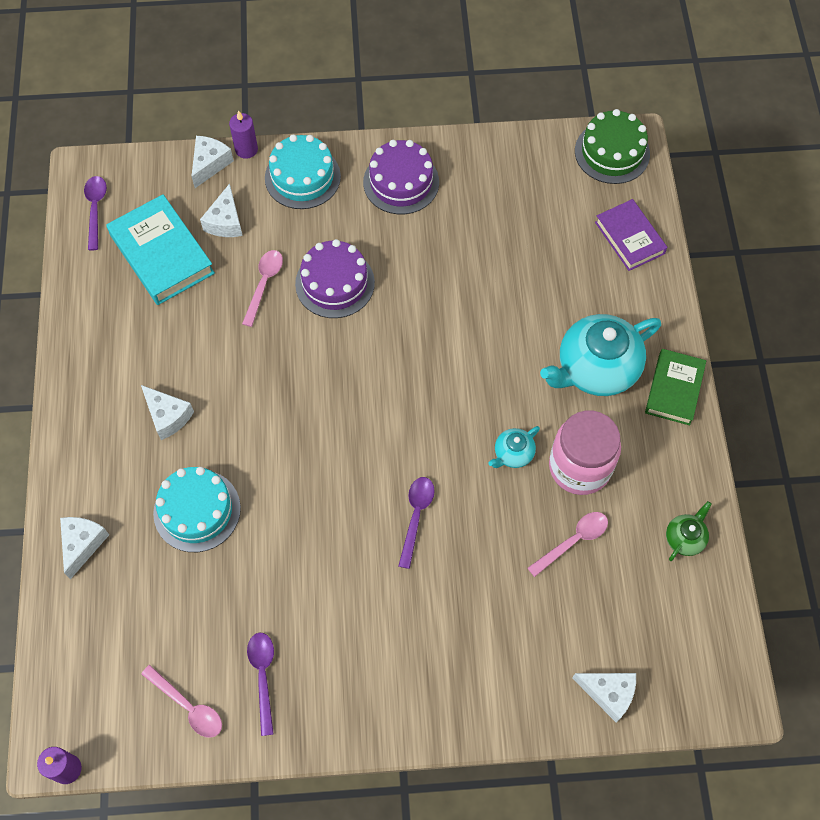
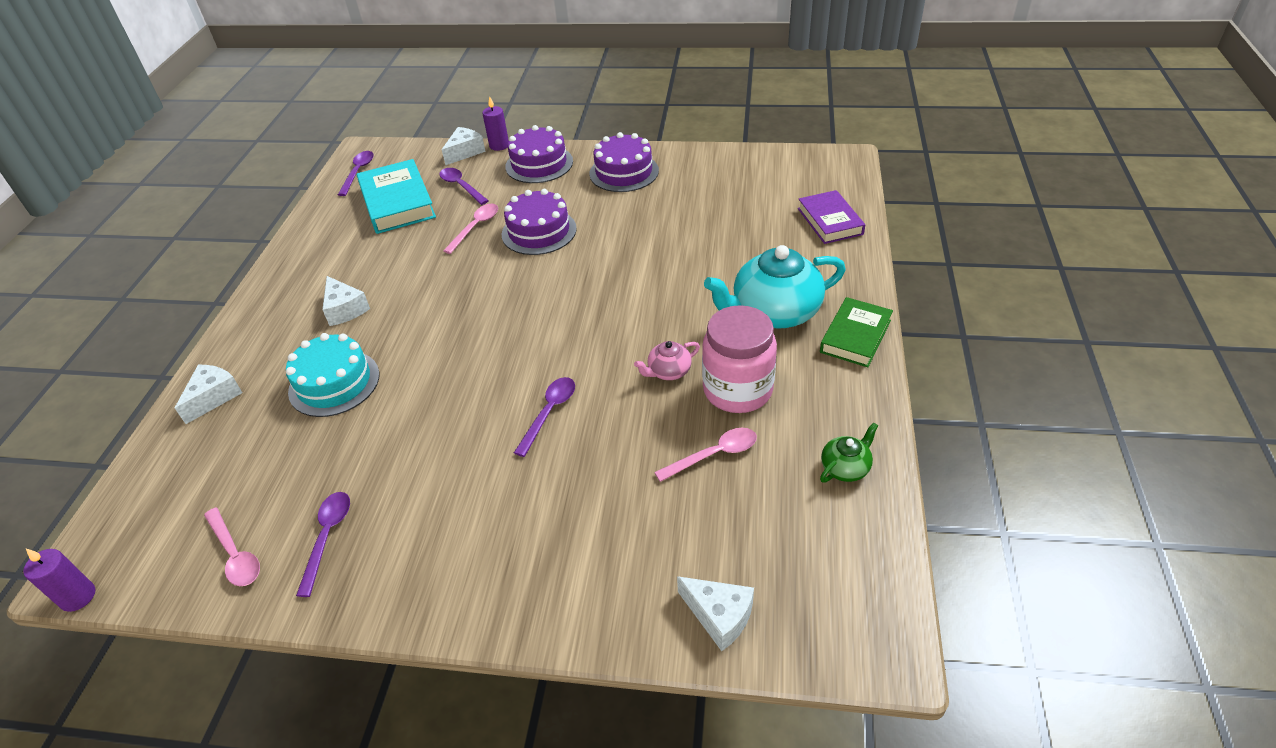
camera: 15 degrees right, 20 degrees down
white cheese [200,183,243,237] -> purple spoon [439,168,489,205]
turquoise cake [265,134,341,209] -> purple cake [505,125,573,183]
turquoise teapot [489,426,540,468] -> pink teapot [634,341,700,380]
green cake [575,109,650,184] -> none

